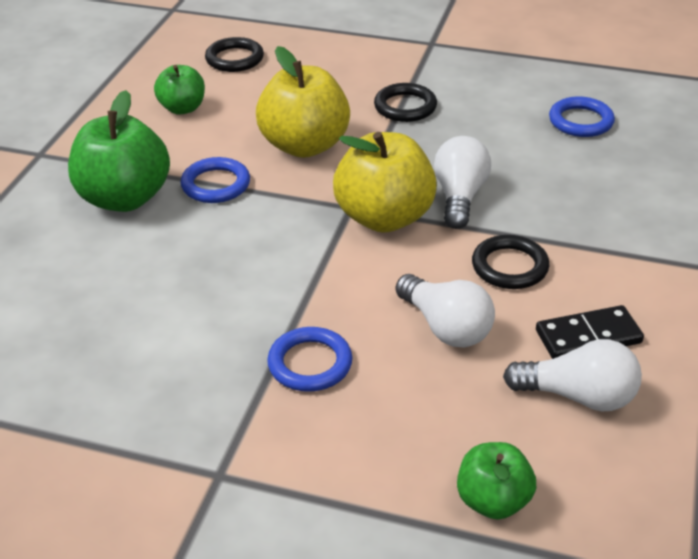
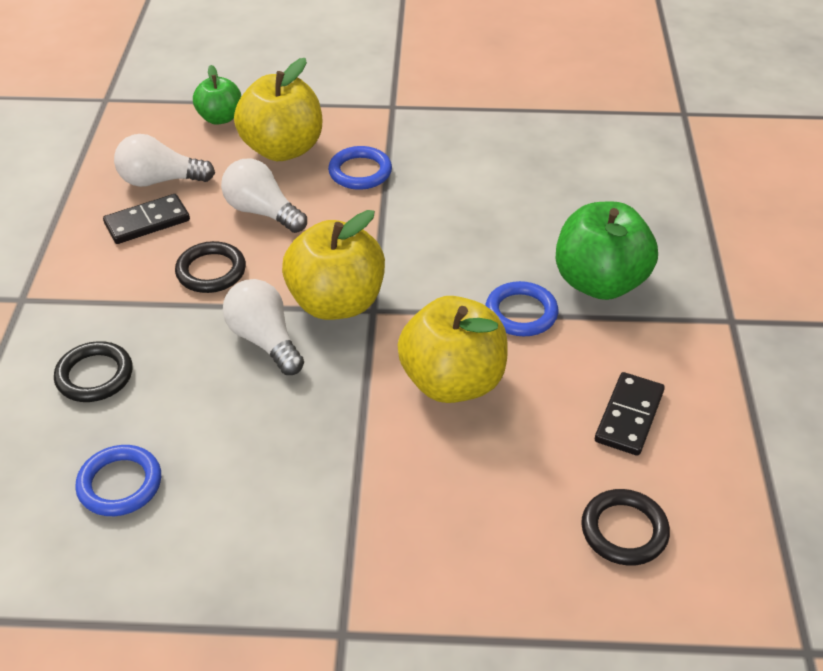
camera: 165 degrees right, 5 degrees up
green apple [154,65,205,115] -> black domino [595,372,665,456]
black ring [374,83,437,122] -> black ring moved to [54,341,133,402]
white light bulb [434,136,491,229] -> white light bulb turned 150 degrees clockwise [223,279,304,375]
none -> yellow apple [234,58,322,161]

